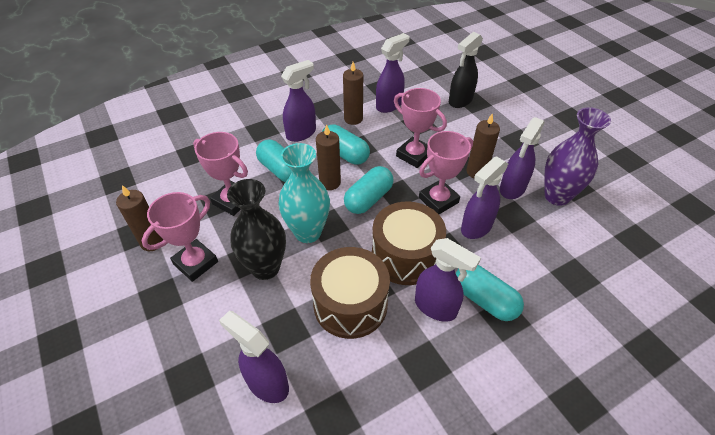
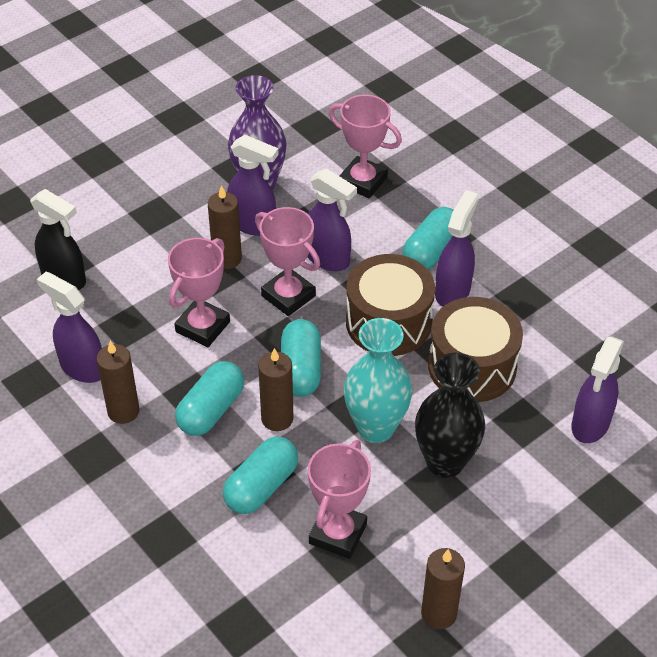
camera: 100 degrees left, 0 degrees up
pink trophy [142,192,218,282] -> pink trophy moved to [329,95,402,198]
purple spray bottle [281,60,316,142] -> none
turquoise capsule [344,166,394,214] -> turquoise capsule turned 60 degrees clockwise [281,319,321,397]

